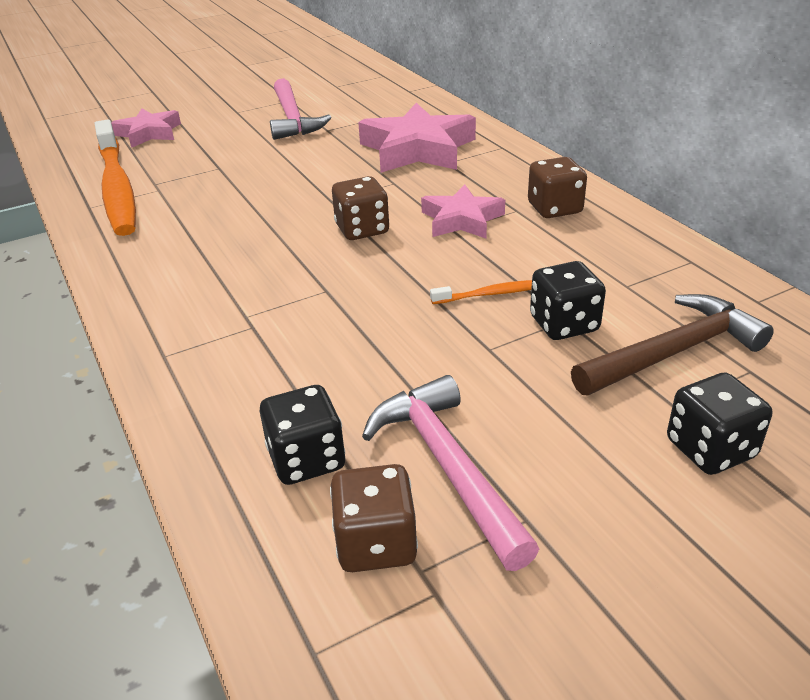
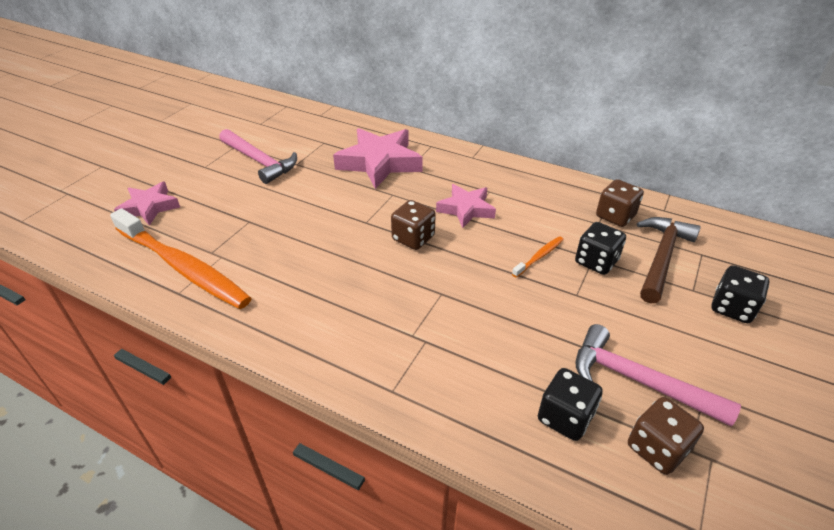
camera: 35 degrees left, 5 degrees up
brown dice [528,157,587,218] -> brown dice moved to [596,179,644,227]

